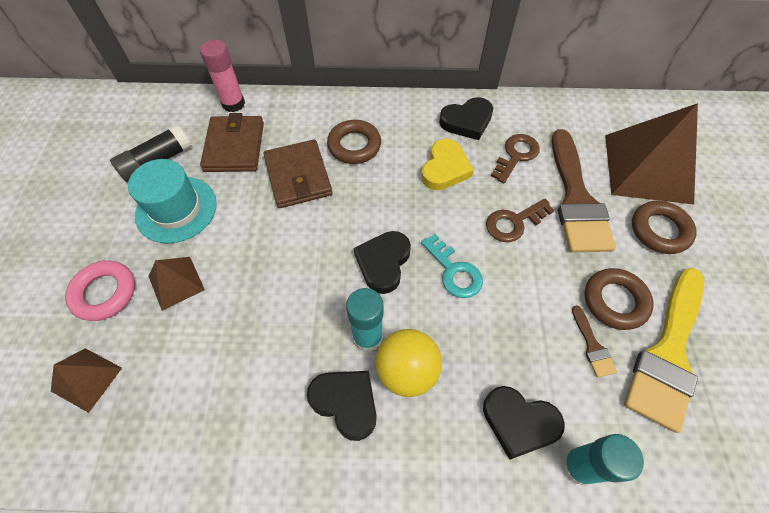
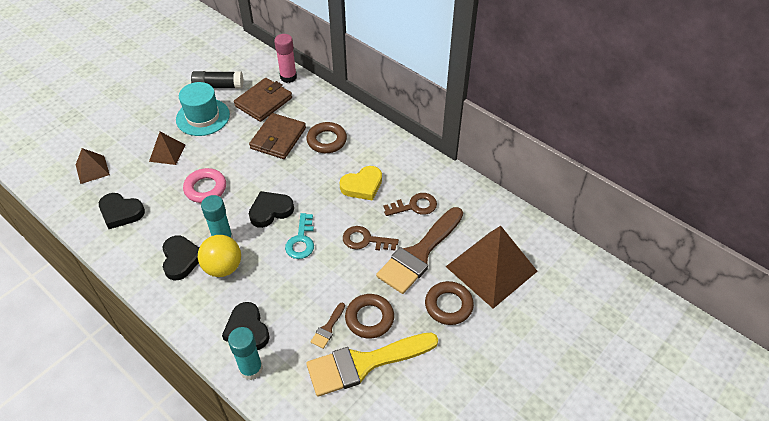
camera: 40 degrees right, 10 degrees down
pink ring [65,260,135,321] -> pink ring moved to [183,168,226,203]
black heart [439,97,493,140] -> black heart moved to [99,193,145,229]

